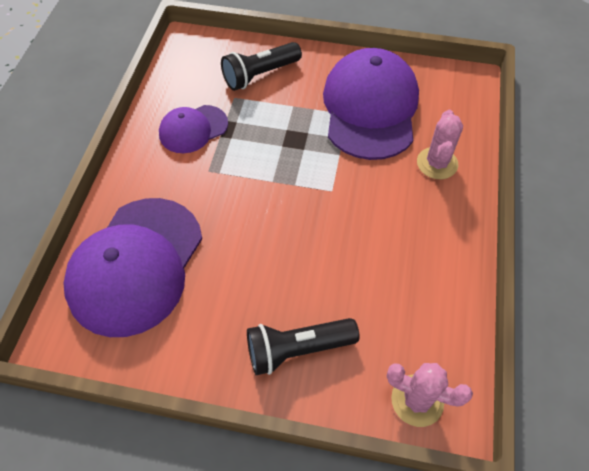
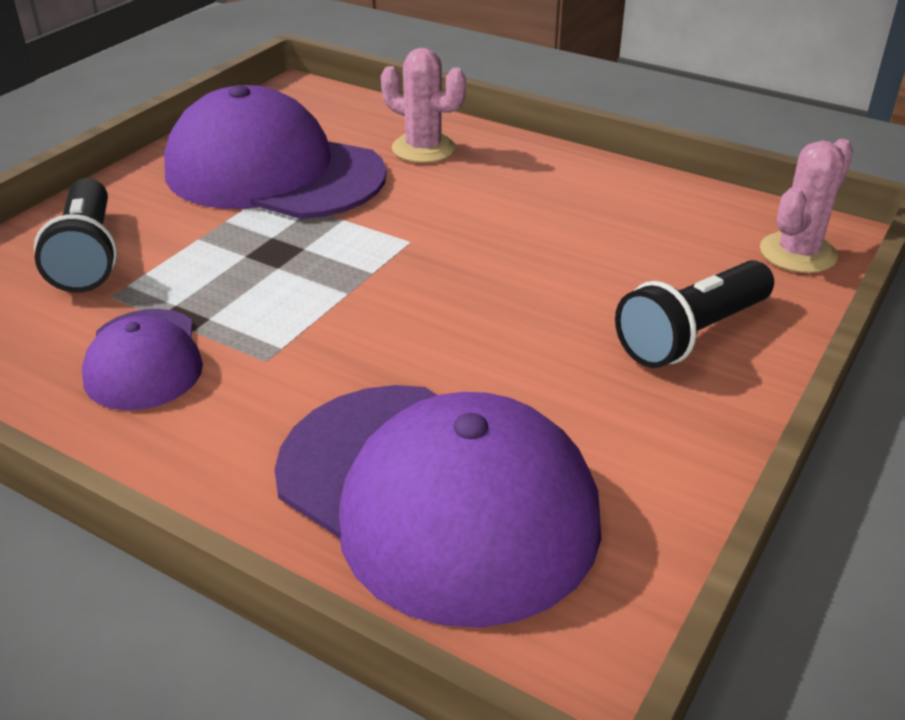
camera: 70 degrees left, 20 degrees down
black flashlight [247,318,359,375] -> black flashlight turned 45 degrees clockwise [615,260,774,368]

